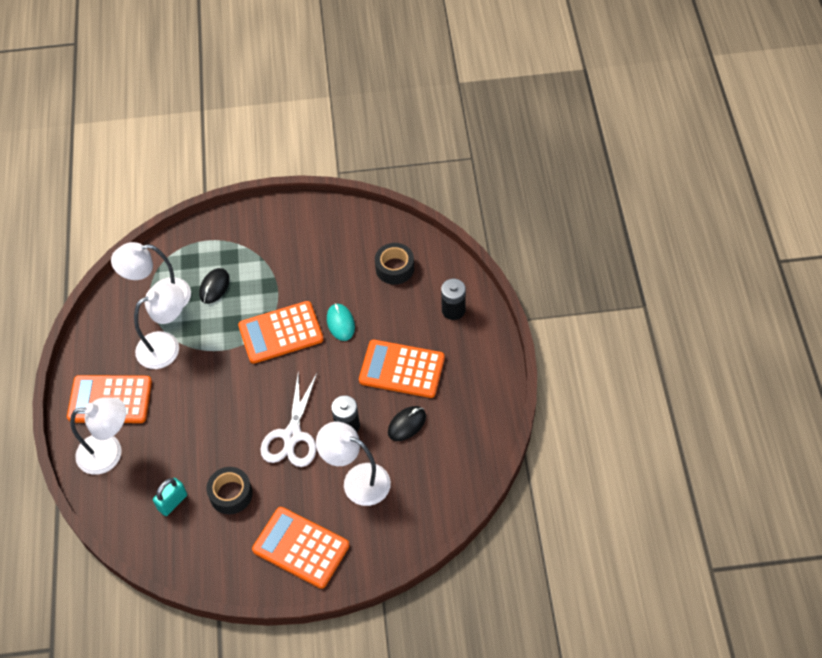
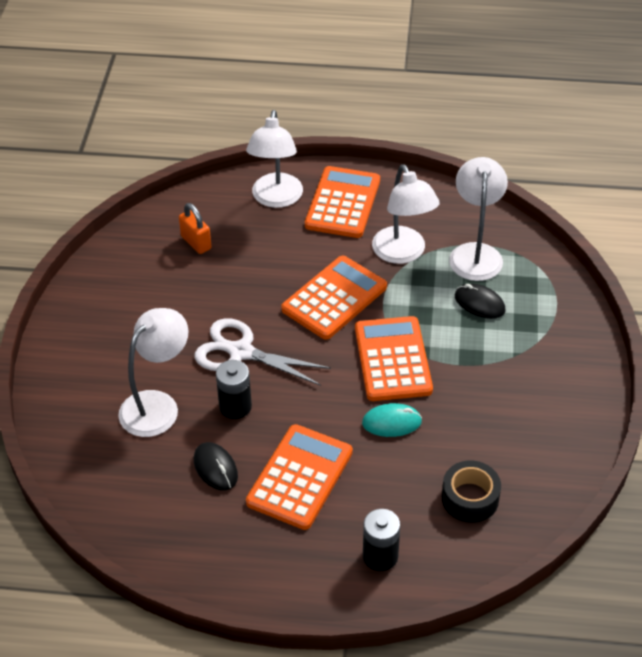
camera: 100 degrees right, 10 degrees down
turquoise padlock [153,478,187,516] -> orange padlock [179,203,212,254]
black tape [206,467,253,514] -> none
orange calculator [252,507,349,589] -> orange calculator moved to [281,256,387,340]

